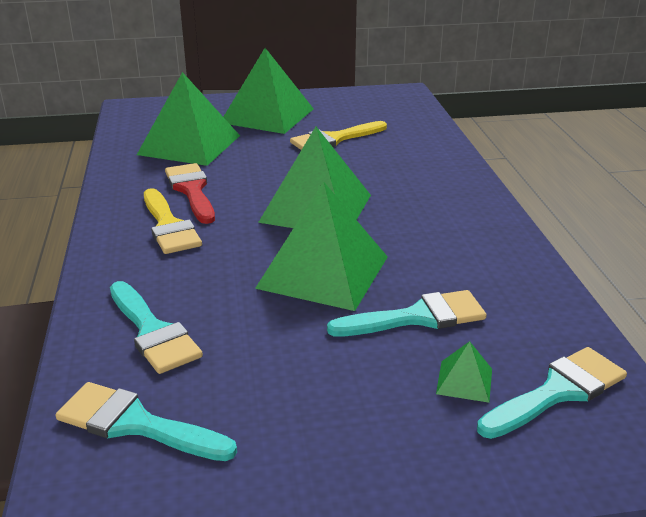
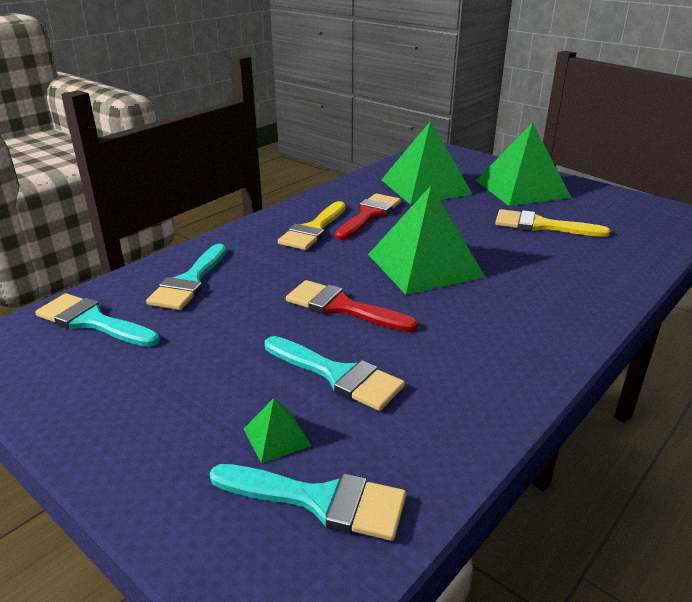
camera: 50 degrees right, 0 degrees up
turquoise brush [56,382,237,461] -> turquoise brush turned 45 degrees counterclockwise [35,293,160,347]
green pyramid [255,181,388,311] -> red brush [286,280,418,332]

